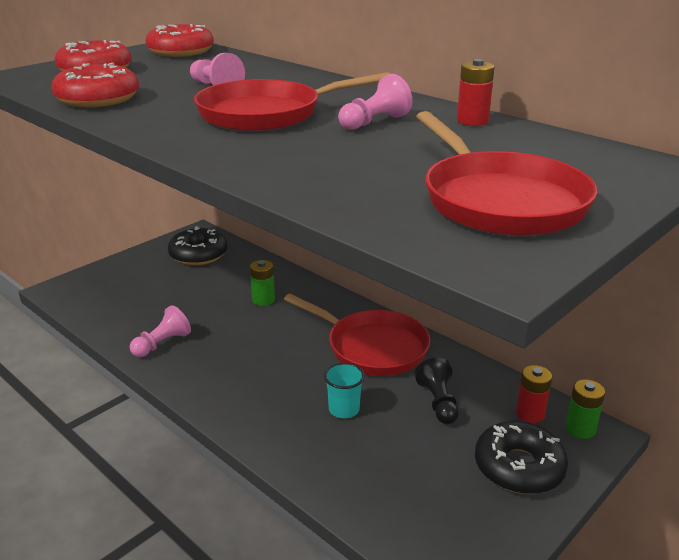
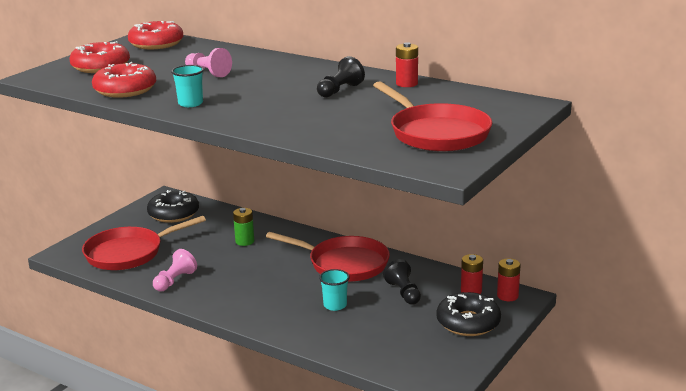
camera: 10 degrees left, 5 degrees down
red pan [194,72,390,131] -> red pan moved to [82,216,206,270]
pink pawn [338,74,412,130] -> black pawn [317,56,365,97]
green battery [565,379,605,439] -> red battery [497,258,520,301]
none -> turquoise cup [171,65,204,107]

